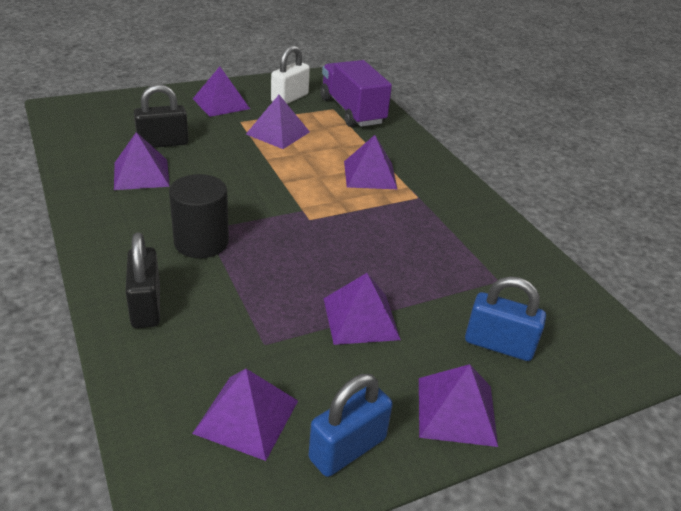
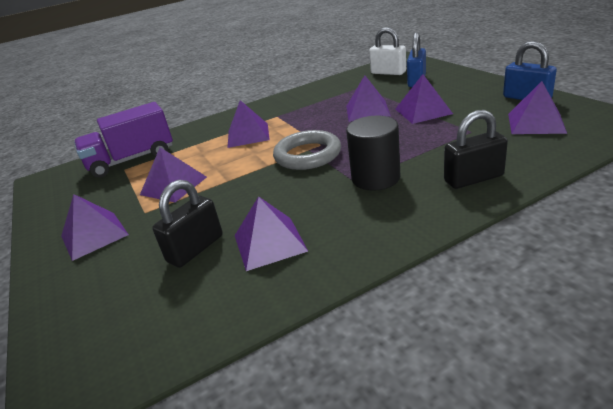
camera: 85 degrees left, 5 degrees down
black padlock [134,84,189,148] -> black padlock turned 60 degrees clockwise [152,180,223,268]
white padlock [271,45,310,104] -> white padlock moved to [369,27,406,75]
purple pyramid [419,364,498,447] -> purple pyramid moved to [346,76,391,122]
none -> grey ring [273,130,341,170]

